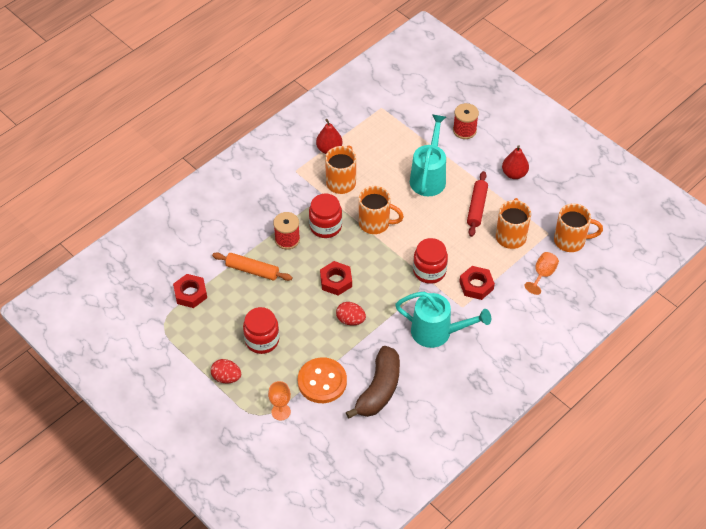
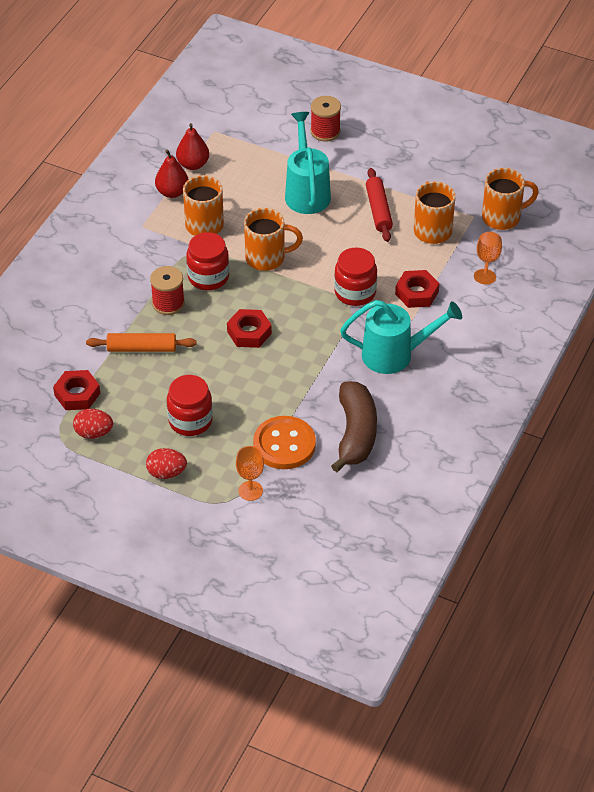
camera: 20 degrees left, 5 degrees down
red egg [336,302,366,326] -> red egg moved to [73,409,113,439]
red pear [502,145,529,179] -> red pear moved to [176,123,209,170]

